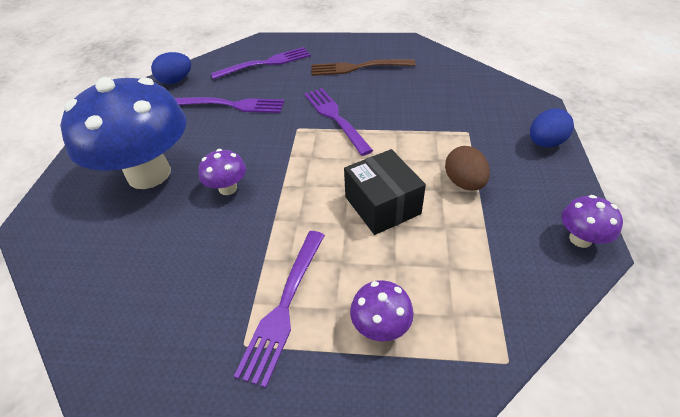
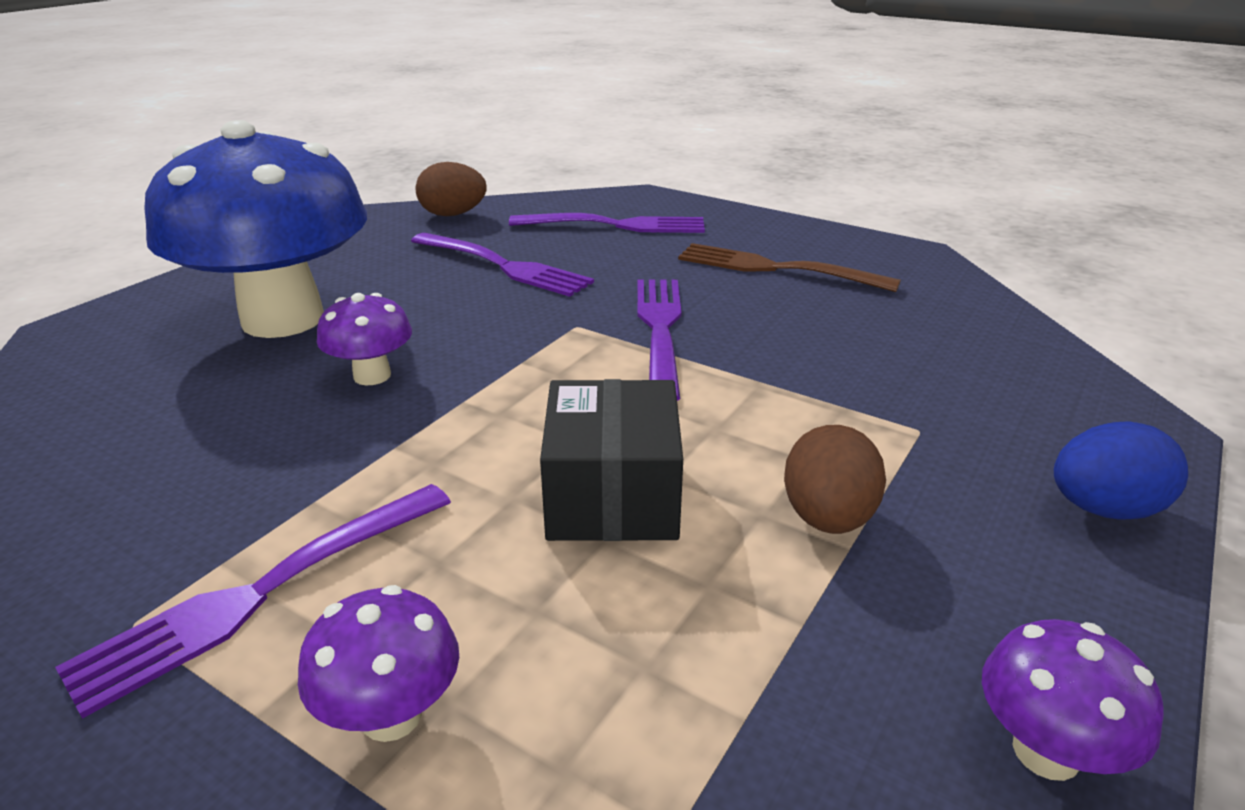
camera: 25 degrees right, 15 degrees down
blue egg [151,52,191,84] -> brown egg [416,162,487,216]

